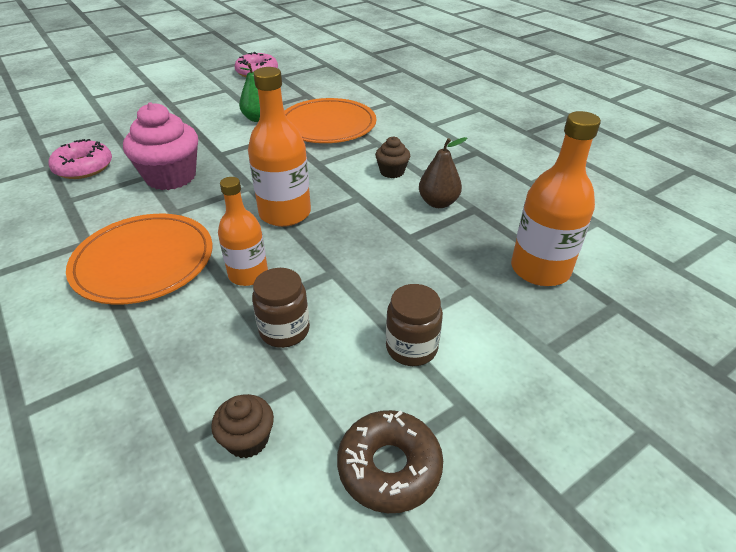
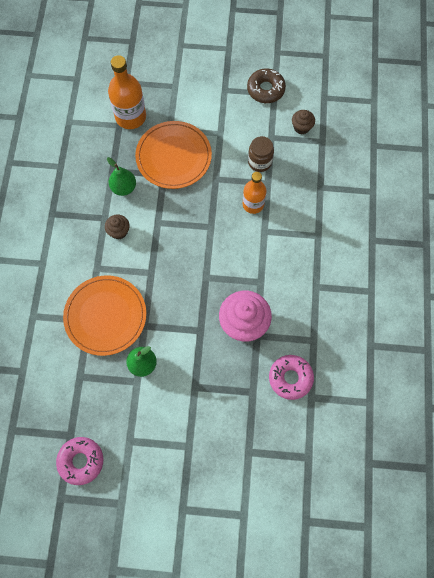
camera: 140 degrees left, 30 degrees up
orange plate [66,214,213,305] -> orange plate moved to [135,121,212,189]
orange bottle [248,67,311,227] -> none
brown jar [386,284,443,366] -> none
brown pear [419,137,467,208] -> green pear [107,157,136,196]

